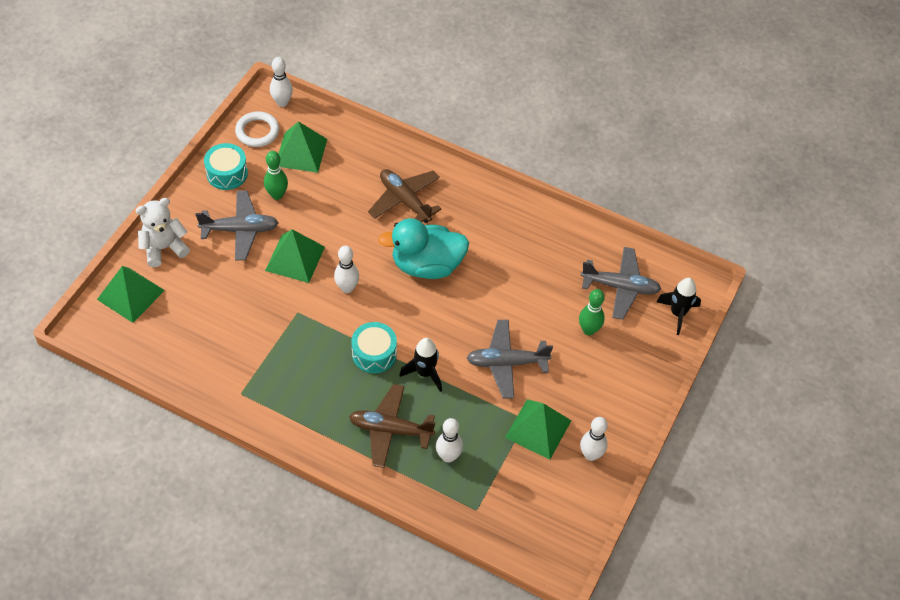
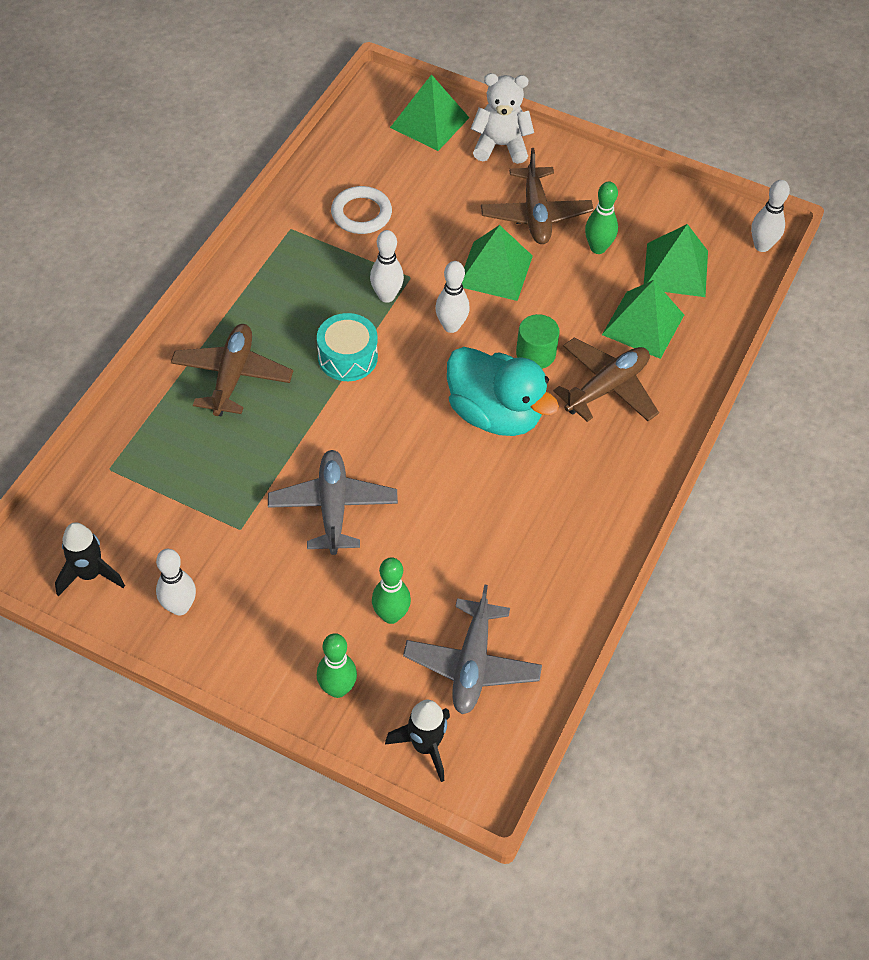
camera: 90 degrees right, 0 degrees up
white teddy bear [135,198,190,267] -> white teddy bear turned 60 degrees counterclockwise [471,73,534,164]
grey plane [195,191,279,260] -> brown plane [481,148,594,244]
turquoise drum [204,143,248,190] -> none
white ring [235,111,279,147] -> white ring moved to [331,186,392,234]
turquoise duck [378,218,469,279] -> turquoise duck turned 135 degrees clockwise [447,347,559,436]
black rocket [399,338,442,392] -> black rocket moved to [55,522,125,596]
white bowling pin [436,418,463,463] -> white bowling pin moved to [370,230,404,303]
green pyramid [505,399,572,460] -> green pyramid moved to [602,280,684,359]
none -> green bowling pin [317,633,357,698]
none -> green cylinder [516,314,560,369]

